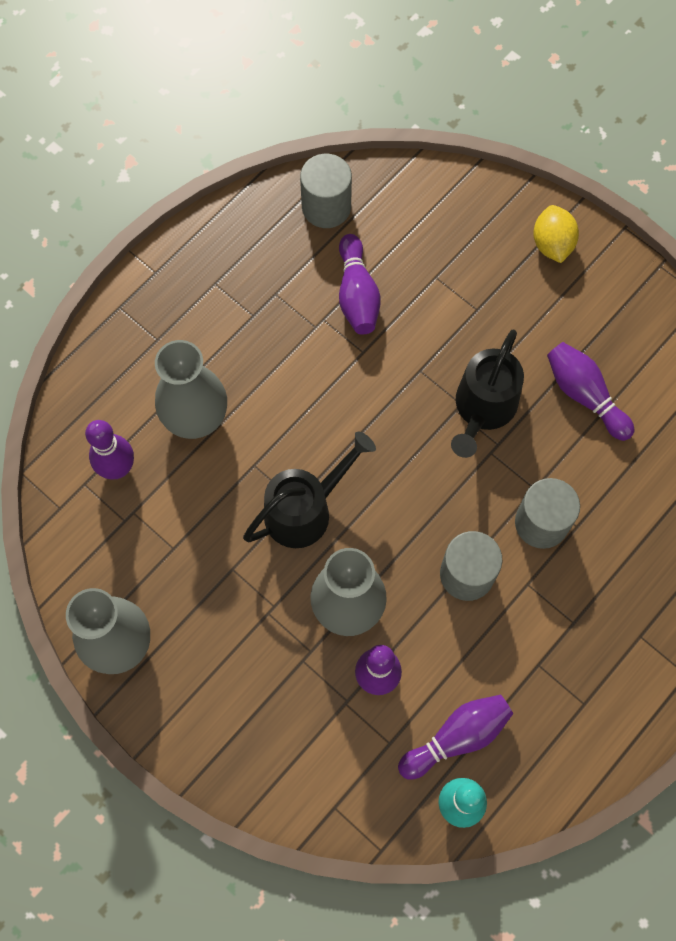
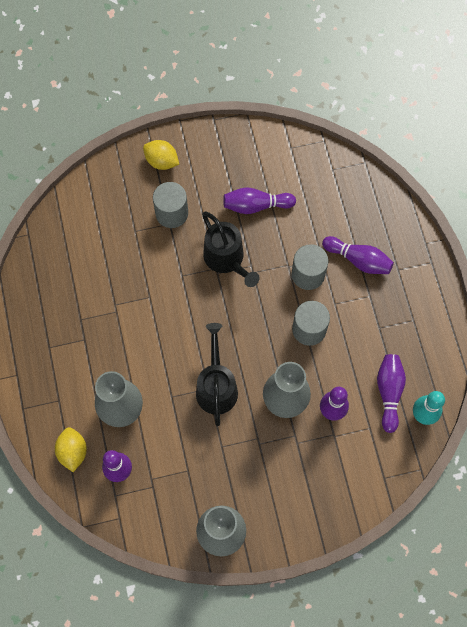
camera: 55 degrees left, 0 degrees up
grey cylinder [300,154,352,228] -> grey cylinder moved to [153,182,188,228]
purple bowling pin [339,234,381,335] -> purple bowling pin moved to [322,236,394,274]
none -> yellow lemon [55,427,87,472]

